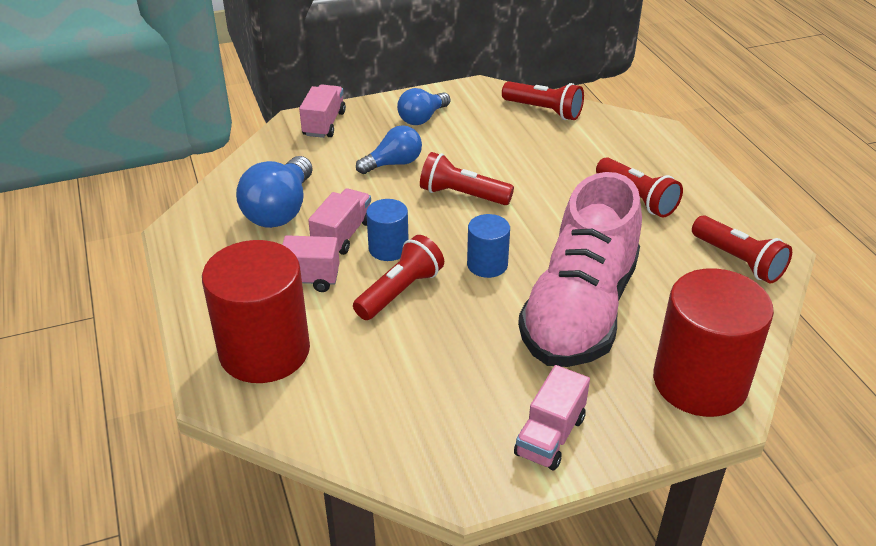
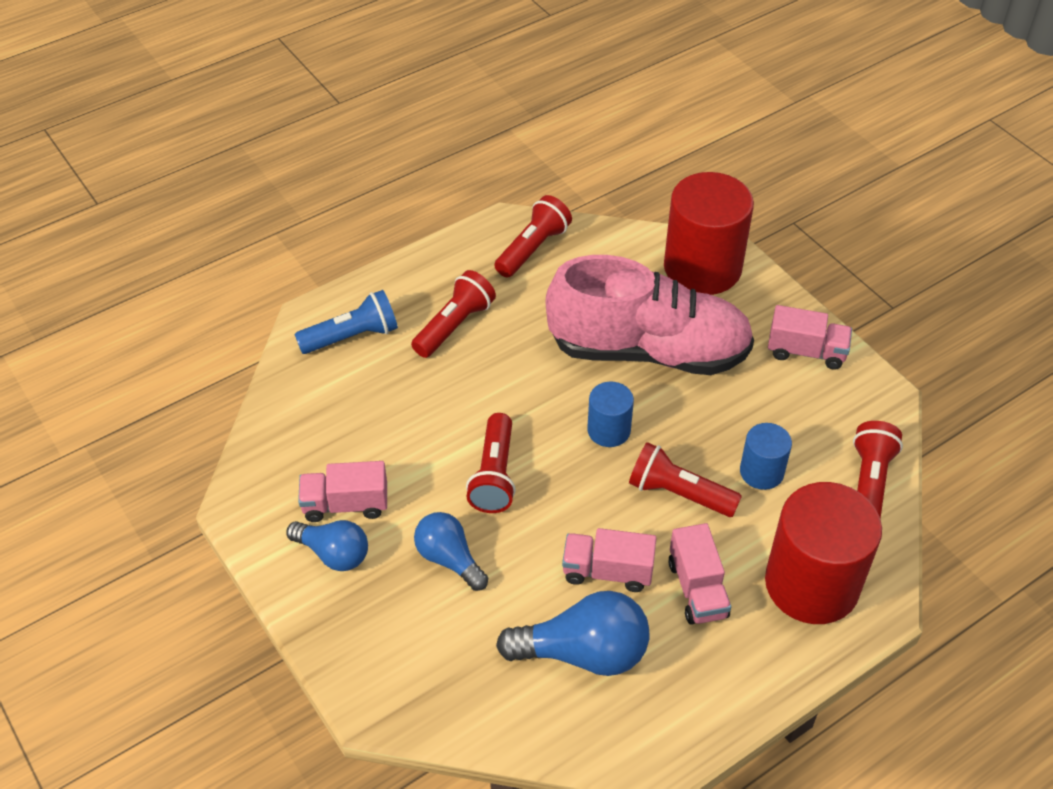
camera: 105 degrees left, 10 degrees up
pink truck [299,85,346,138] -> pink truck moved to [298,461,387,522]
blue cylinder [366,199,409,261] -> blue cylinder moved to [740,423,792,490]
red flashlight [502,81,584,120] -> red flashlight moved to [853,421,903,519]
none -> blue flashlight [294,290,398,354]

